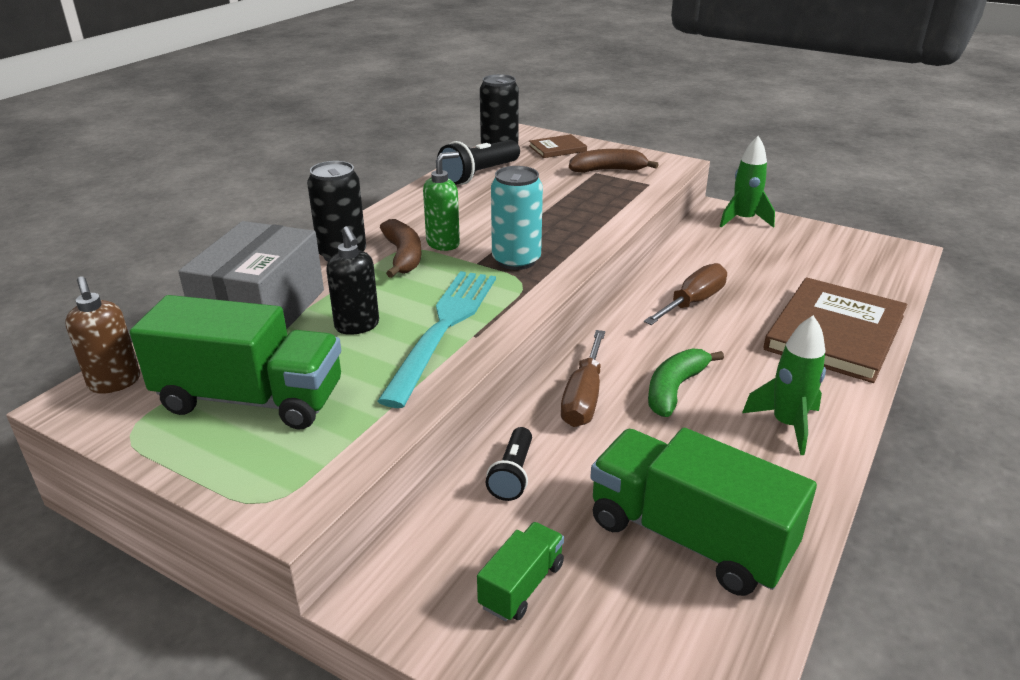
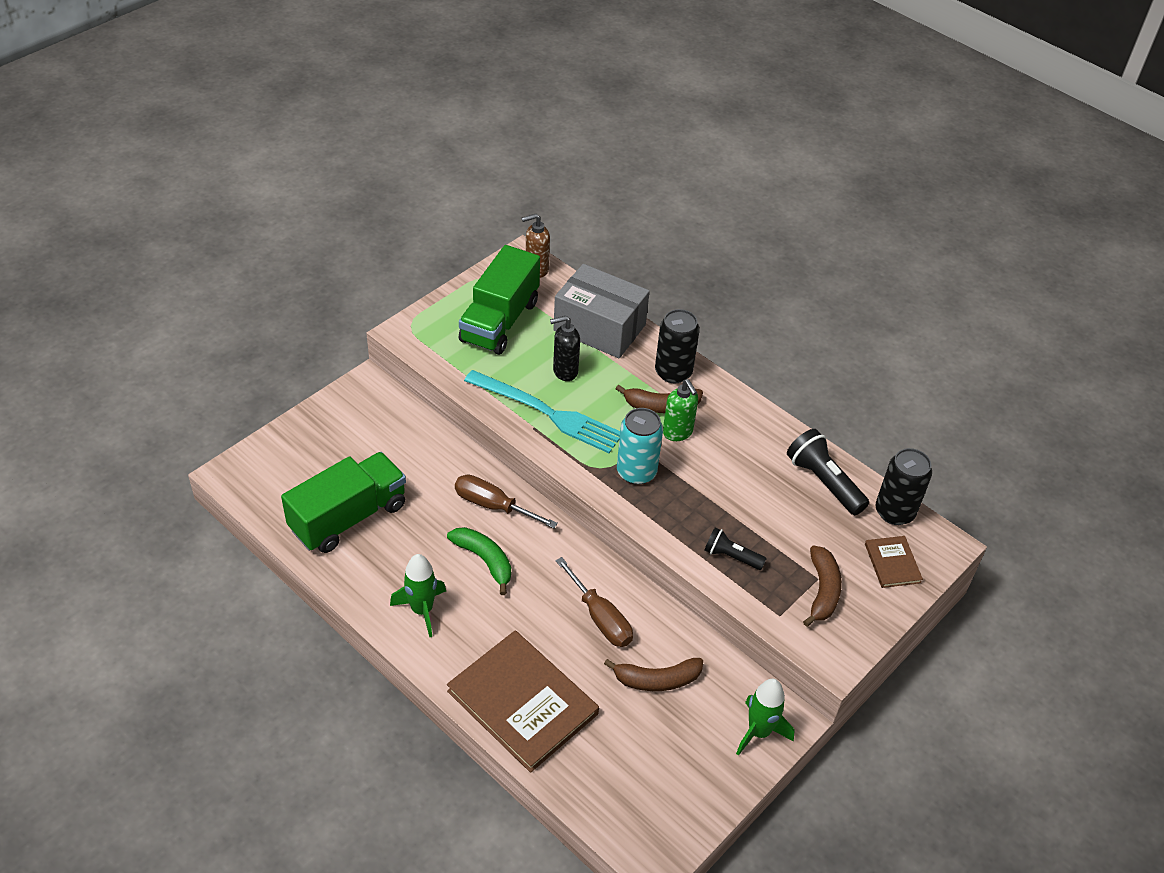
camera: 100 degrees right, 15 degrees up
green truck [477,522,564,621] -> none
black flashlight [486,427,532,501] -> black flashlight moved to [705,528,767,570]
none -> brown banana [604,658,703,691]

